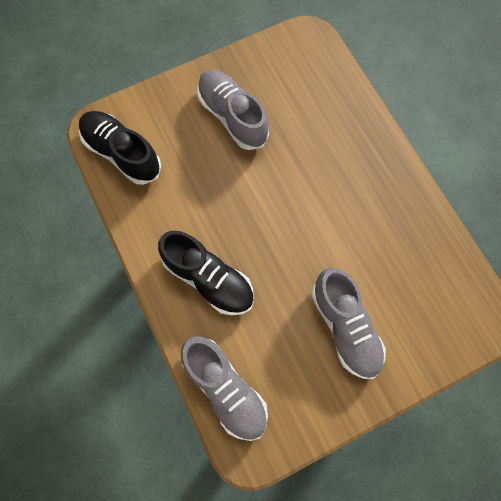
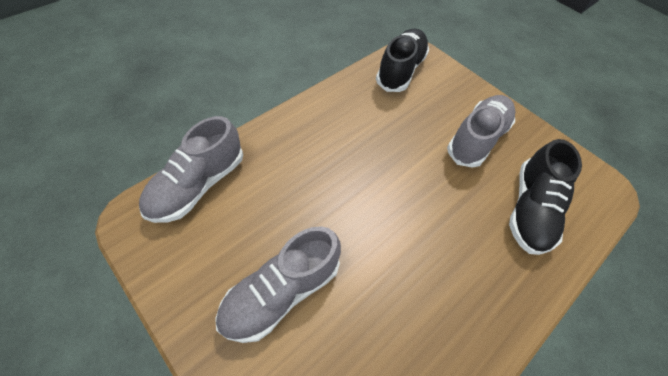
camera: 70 degrees right, 15 degrees down
black shoe [158,231,254,315] -> black shoe moved to [509,139,582,255]

